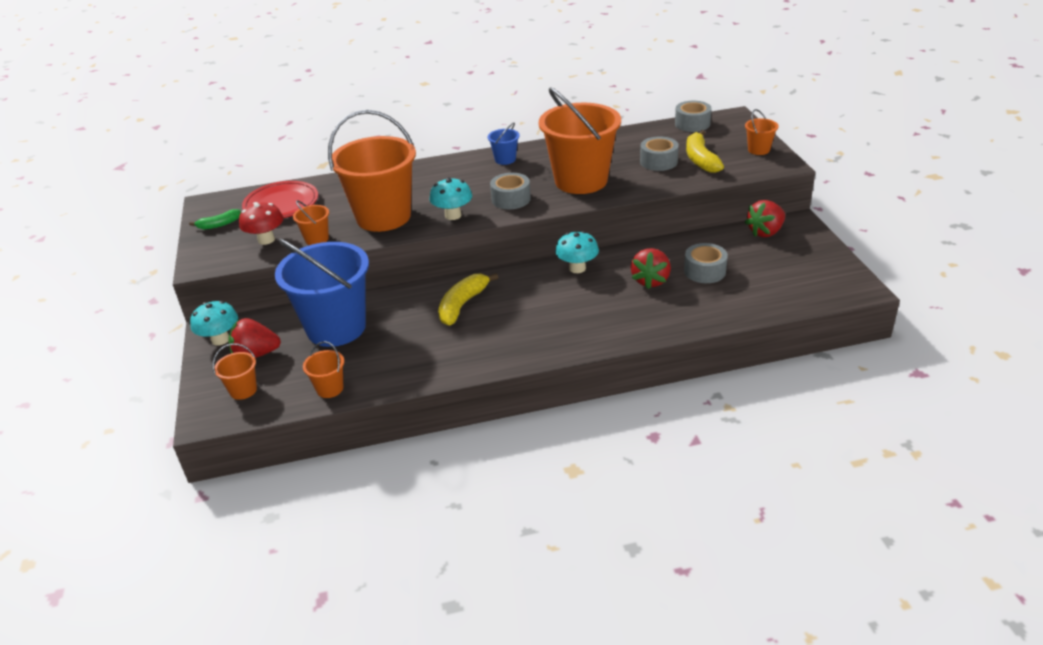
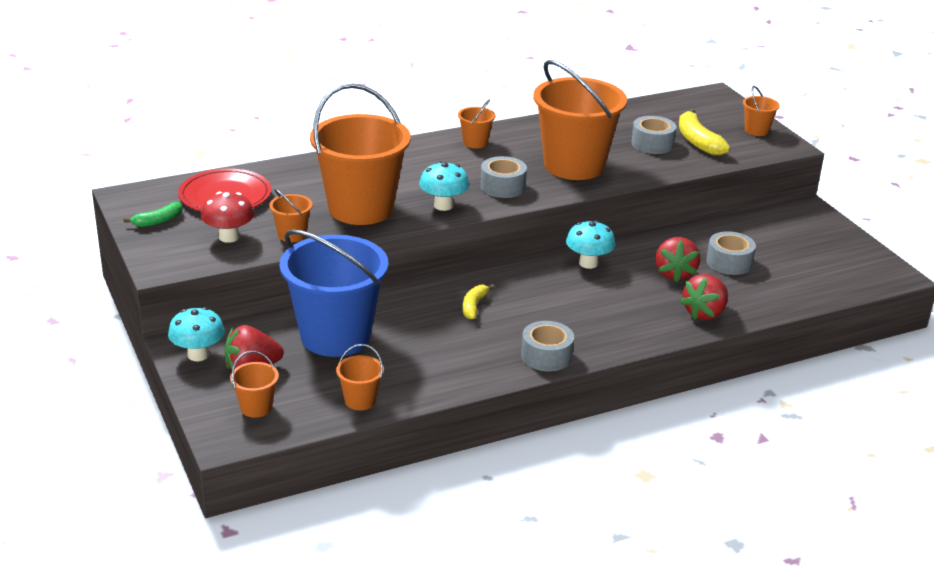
camera: 15 degrees left, 5 degrees down
yellow banana [438,273,498,326] -> yellow banana [463,284,494,320], size x0.60
blue bucket [488,123,520,165] -> orange bucket [458,99,495,149]
grey tape [675,101,712,132] -> grey tape moved to [521,321,574,372]
red strawberry [745,200,785,237] -> red strawberry moved to [680,274,728,320]

